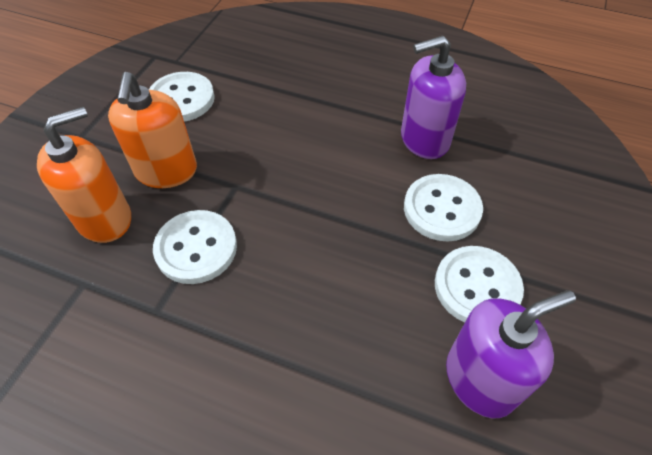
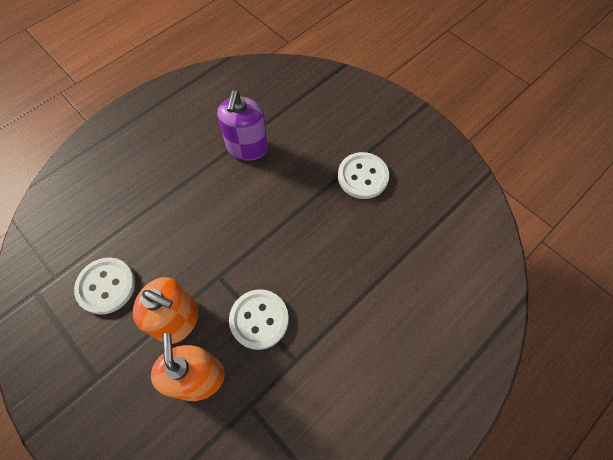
camera: 65 degrees left, 10 degrees up
white button [404,174,483,242] -> none
purple soap dispenser [446,290,576,418] -> none

